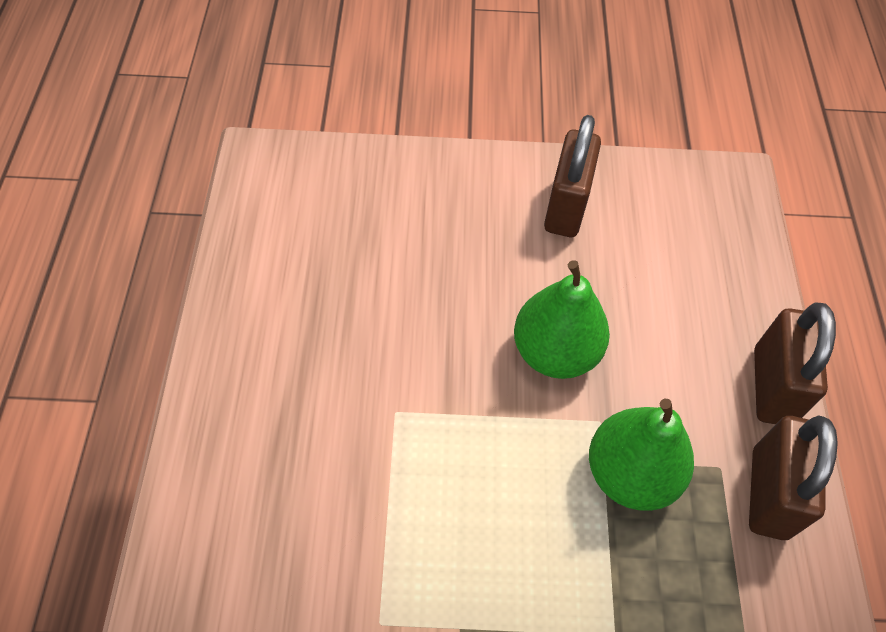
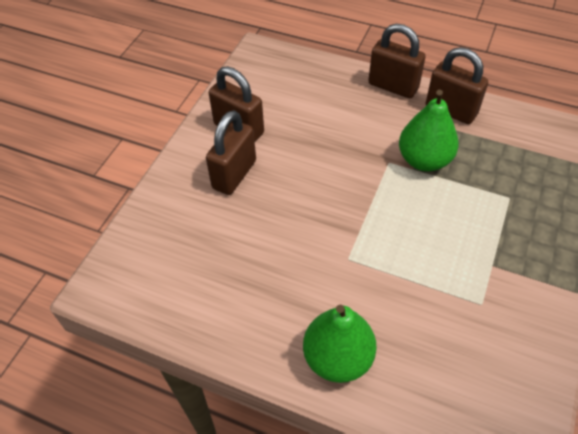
camera: 65 degrees left, 5 degrees down
green pear [514,260,610,379] -> green pear moved to [303,305,377,383]
none -> brown padlock [206,110,256,195]

